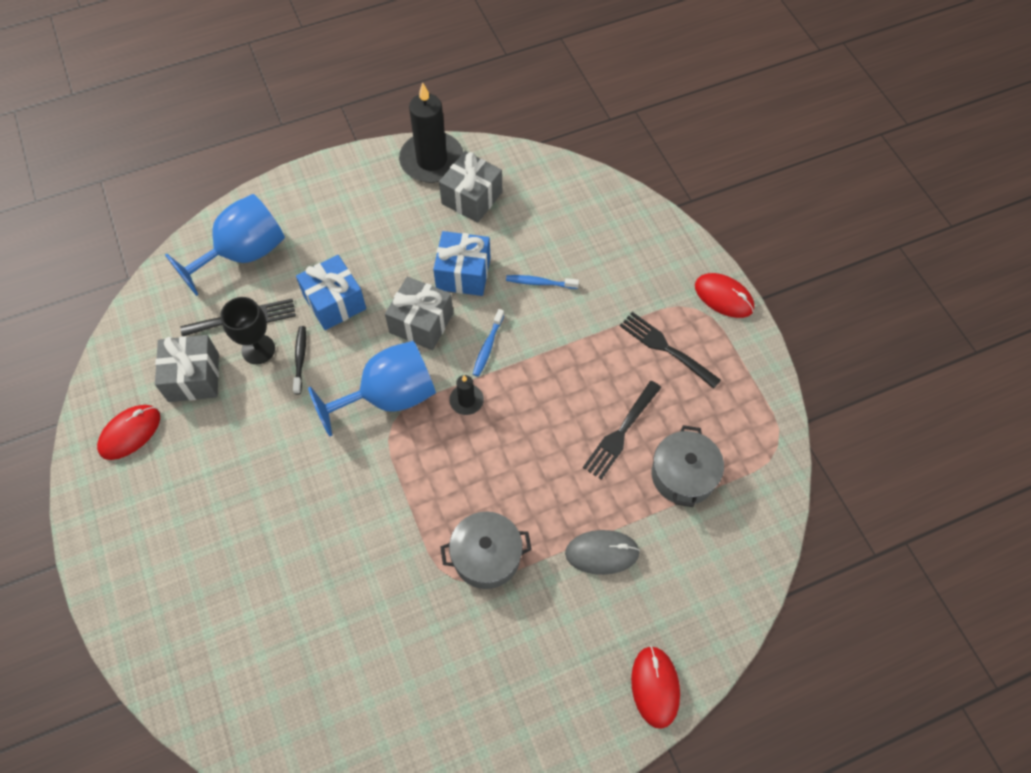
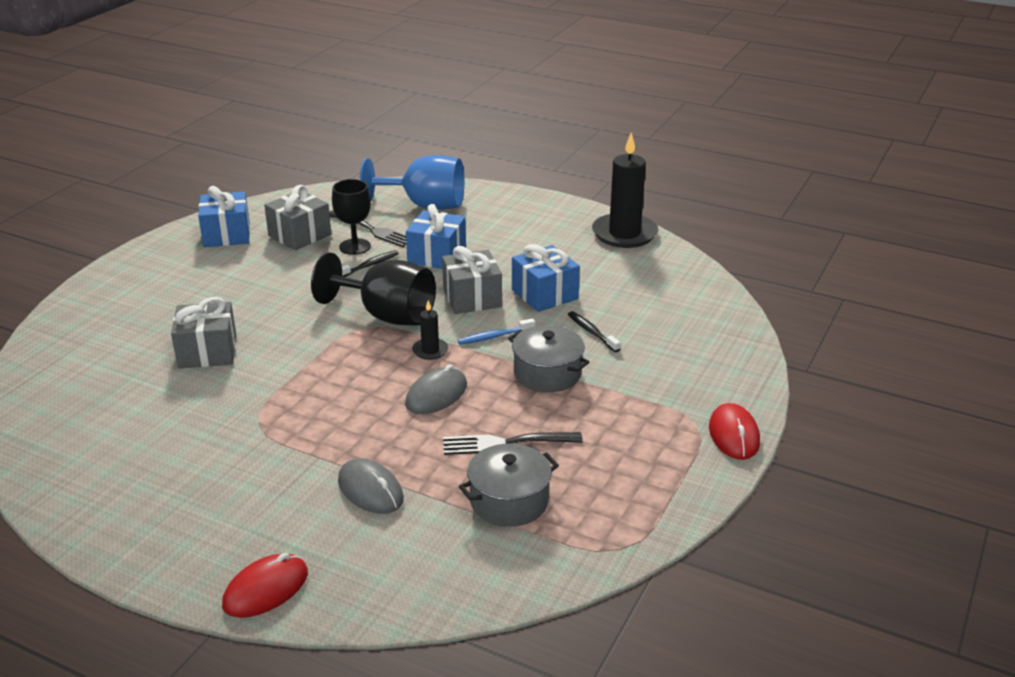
camera: 50 degrees right, 30 degrees down
red mouse [97,405,160,460] -> blue gift [198,186,250,247]
blue goblet [308,341,436,436] -> black goblet [311,253,436,326]
grey gift [439,151,502,223] -> grey gift moved to [171,297,237,369]
grey pot [440,512,532,589] -> grey pot moved to [508,325,589,392]
blue toothbrush [506,275,579,289] -> black toothbrush [568,311,621,352]
black fork [620,312,721,389] -> none
none -> grey mouse [405,365,467,414]

